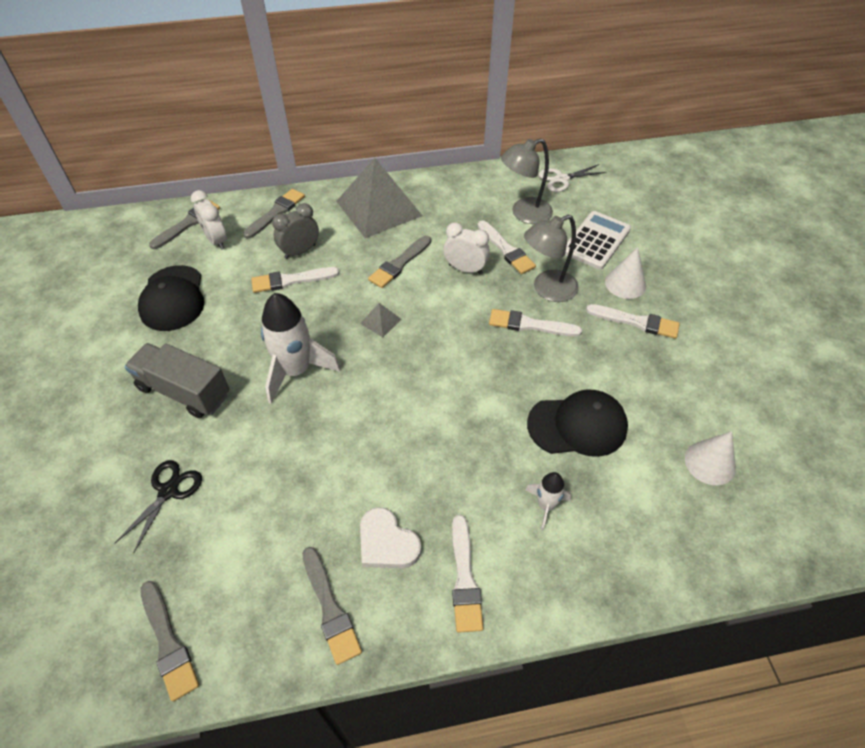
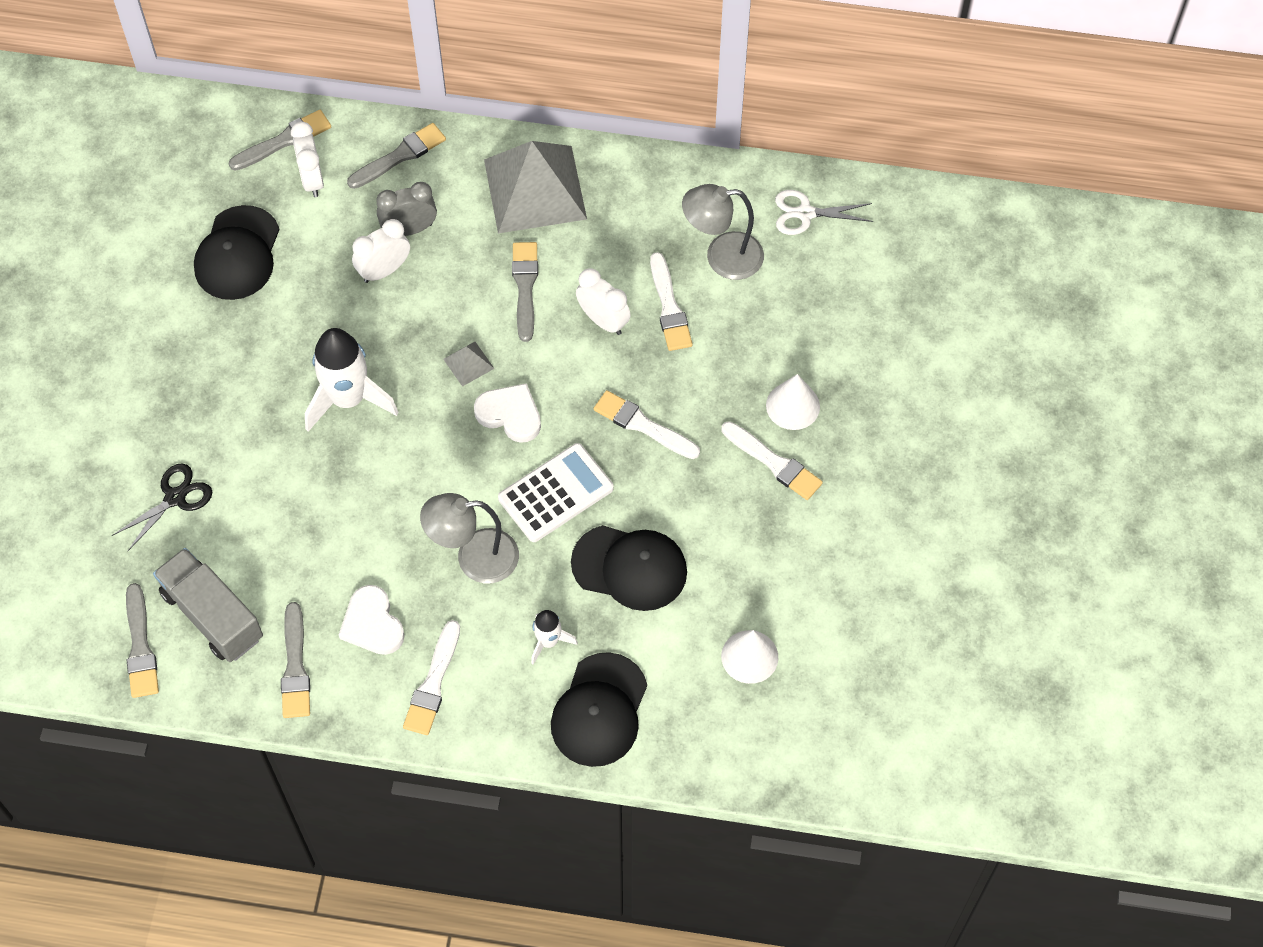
camera: 20 degrees right, 10 degrees up
grey truck [124,343,229,418] -> grey truck moved to [153,548,263,662]
white brush [251,267,340,293] -> white clock [352,219,410,283]
grey brush [368,235,431,288] -> grey brush turned 120 degrees clockwise [512,242,538,342]
grey lamp [524,215,579,302] -> grey lamp moved to [420,493,519,583]
white calculator [565,211,631,270] -> white calculator moved to [498,443,614,542]
none -> white heart [474,383,541,443]
none -> black cap [551,652,647,767]

